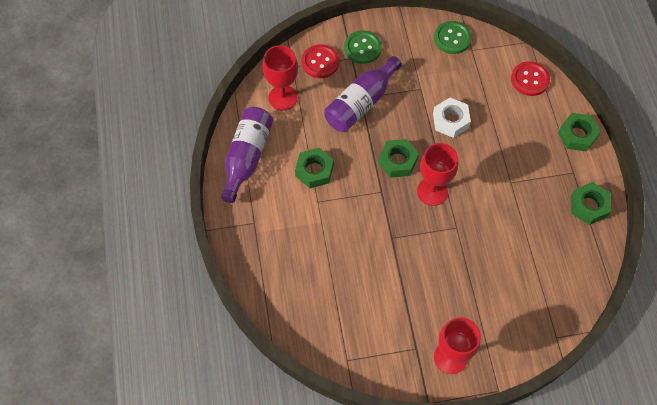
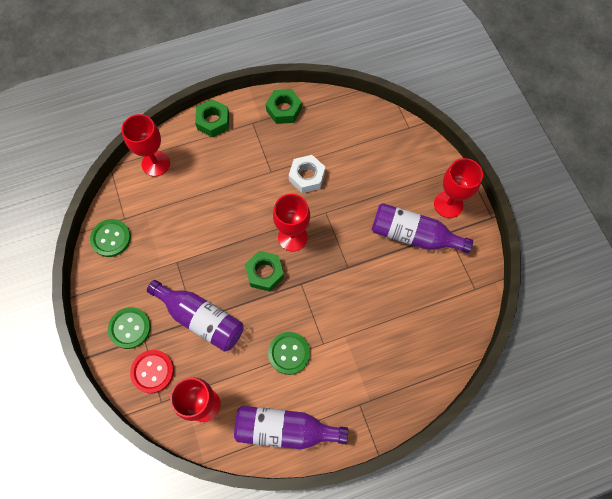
camera: 100 degrees left, 5 degrees up
green nut [295,148,334,188] -> green button [268,332,310,375]
white nut [433,98,471,138] -> white nut moved to [289,155,325,193]
red button [511,61,550,96] -> red goblet [122,114,170,177]
none -> purple bottle [372,203,473,253]

